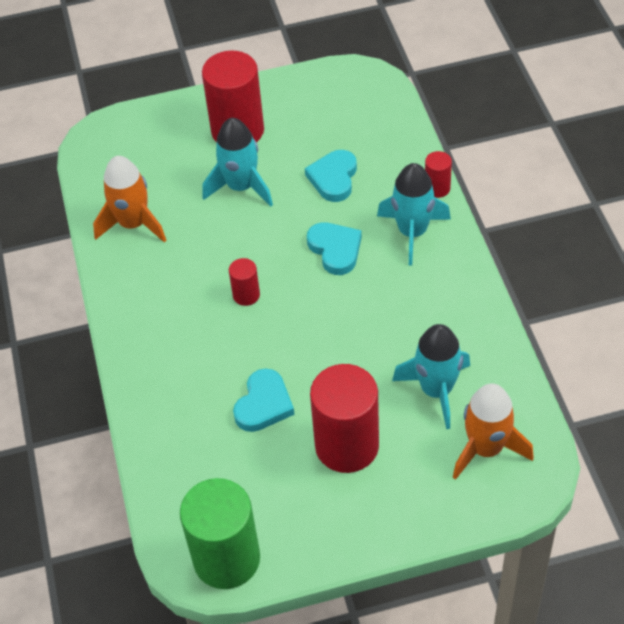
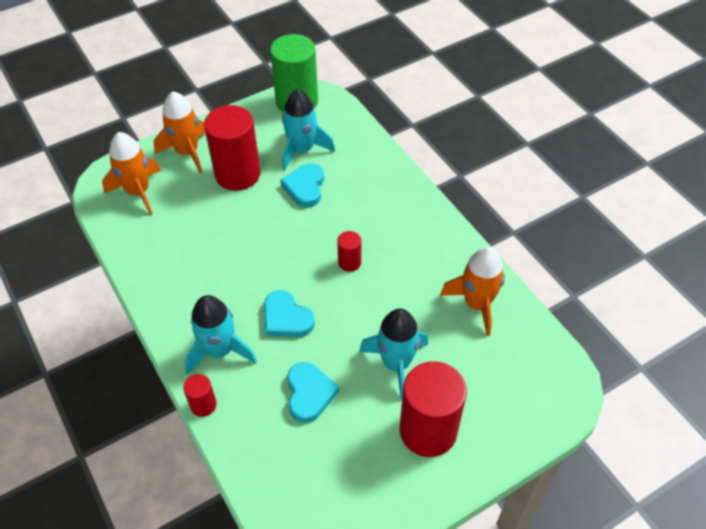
camera: 160 degrees right, 0 degrees up
turquoise rocket [392,324,470,429] -> turquoise rocket moved to [282,89,335,171]
none -> orange rocket [154,91,205,173]

